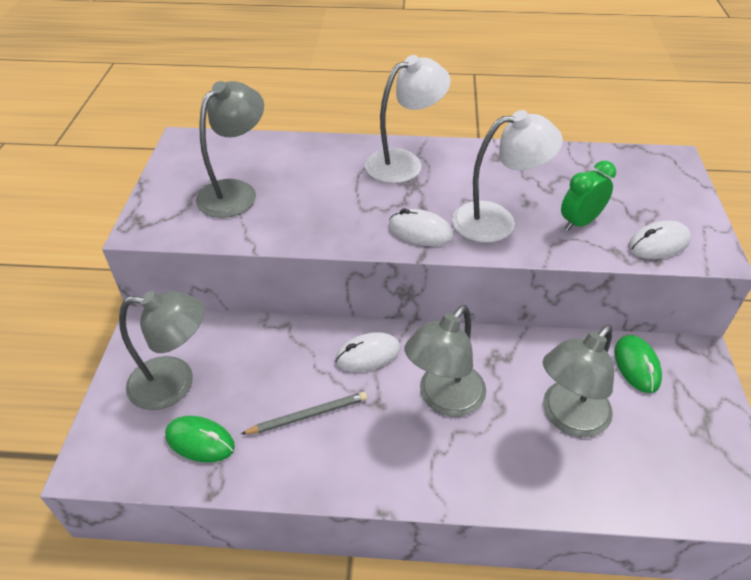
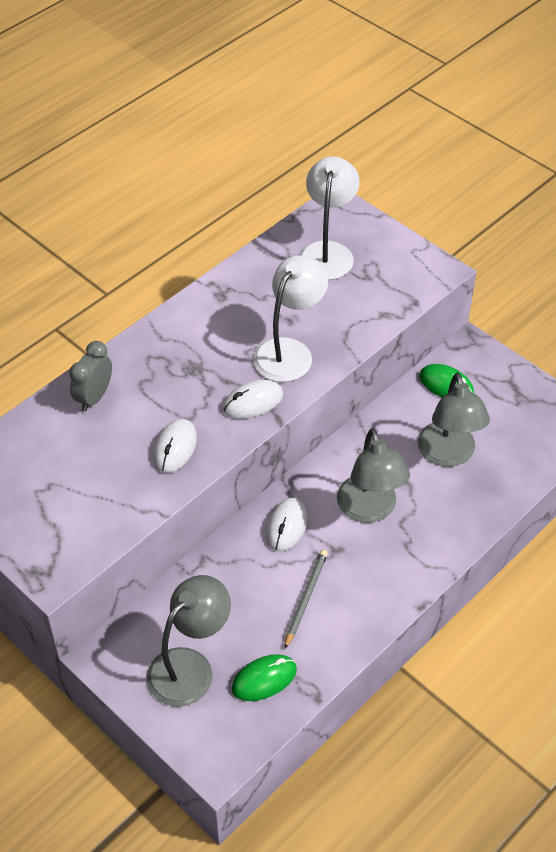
camera: 50 degrees left, 5 degrees up
grey lamp [196,81,264,218] -> none
white lamp [365,55,451,183] -> white lamp moved to [299,156,359,280]
green clock [561,161,616,231] -> none
white mouse [628,221,691,259] -> white mouse moved to [153,419,197,473]
none -> grey clock [69,341,112,411]

